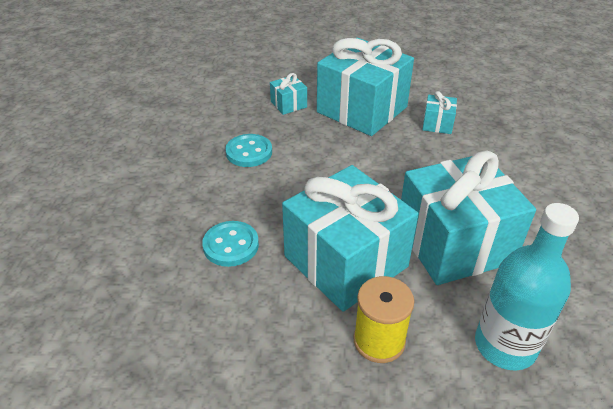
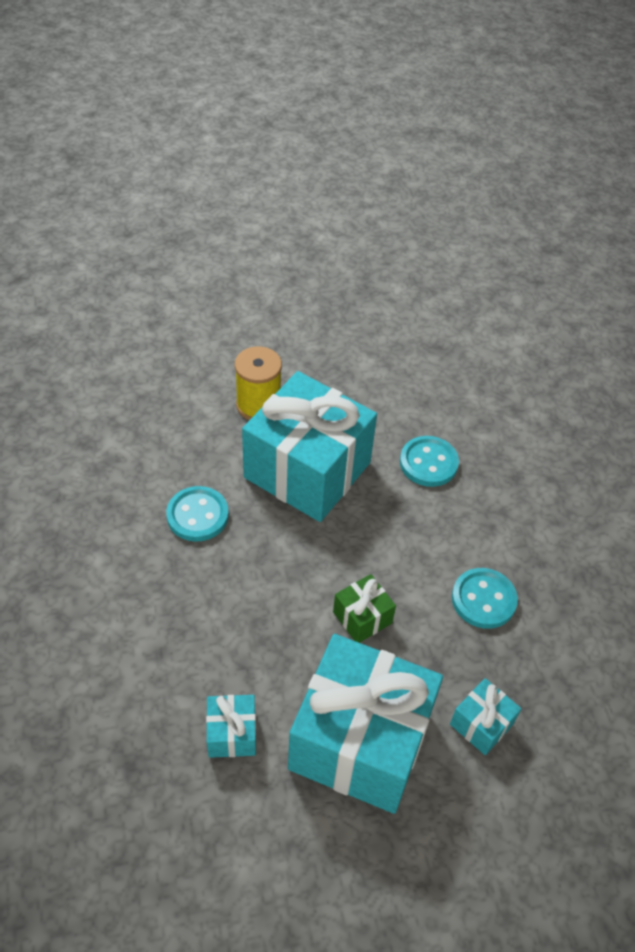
camera: 160 degrees right, 10 degrees up
turquoise gift [401,151,536,285] -> turquoise button [166,486,229,542]
turquoise bottle [475,203,579,370] -> none
none -> green gift [333,574,396,643]

